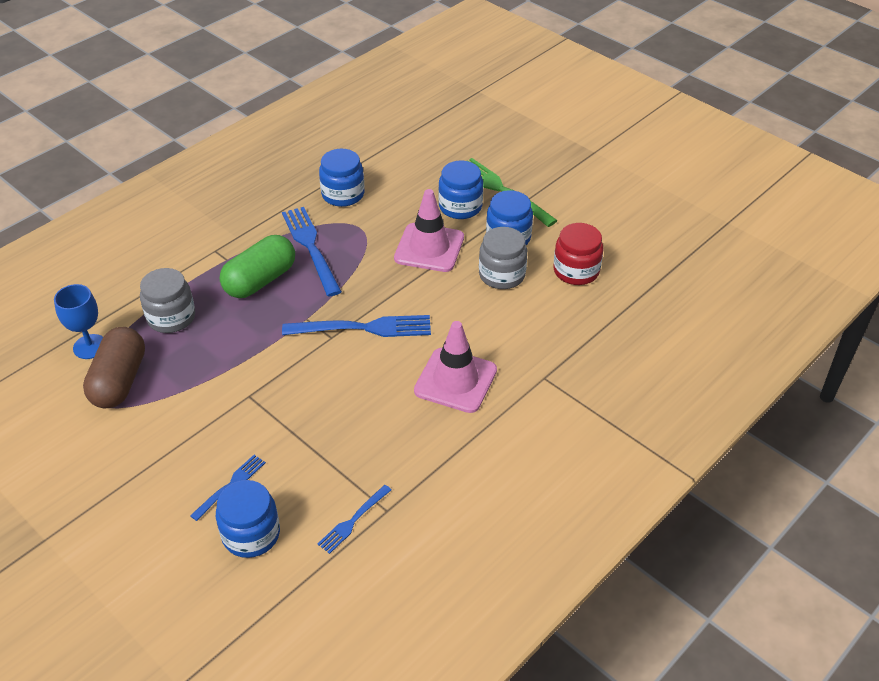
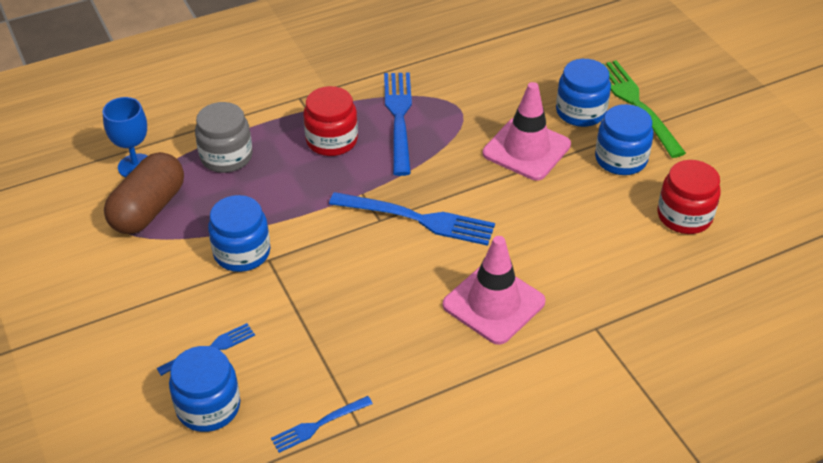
camera: 20 degrees right, 0 degrees up
green capsule [220,235,295,298] -> red jar [304,86,358,156]
blue jar [319,149,364,207] -> blue jar moved to [208,195,270,272]
grey jar [479,227,527,289] -> none

